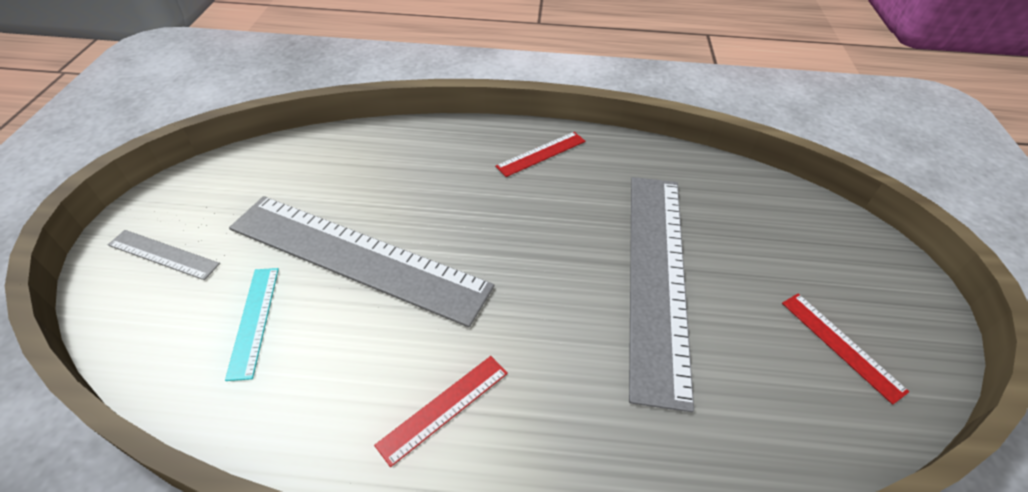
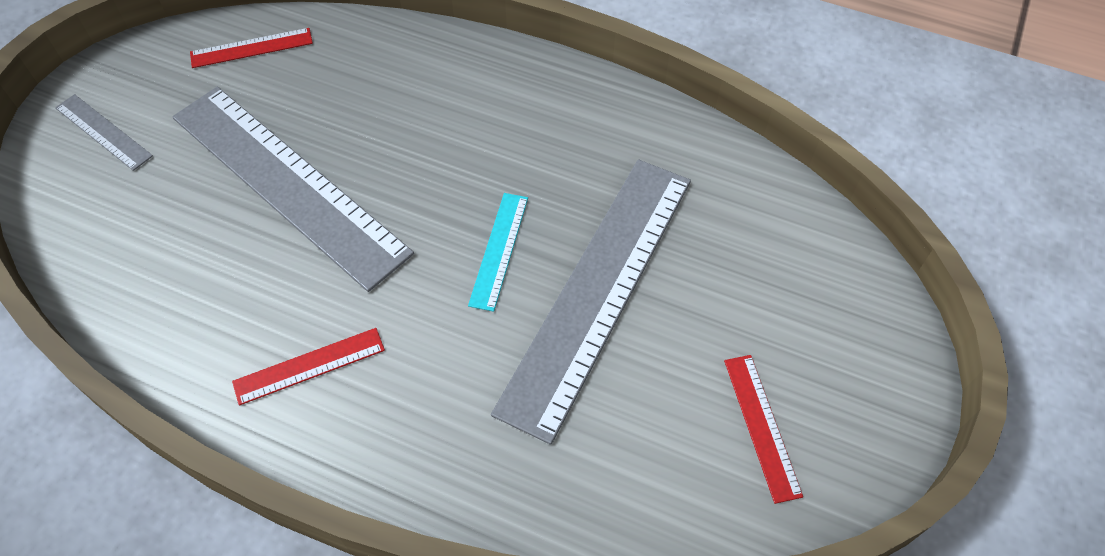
camera: 20 degrees right, 10 degrees up
turquoise ruler [225,268,279,381] -> turquoise ruler moved to [468,193,528,312]
red ruler [495,132,585,177] -> red ruler moved to [190,28,313,68]

